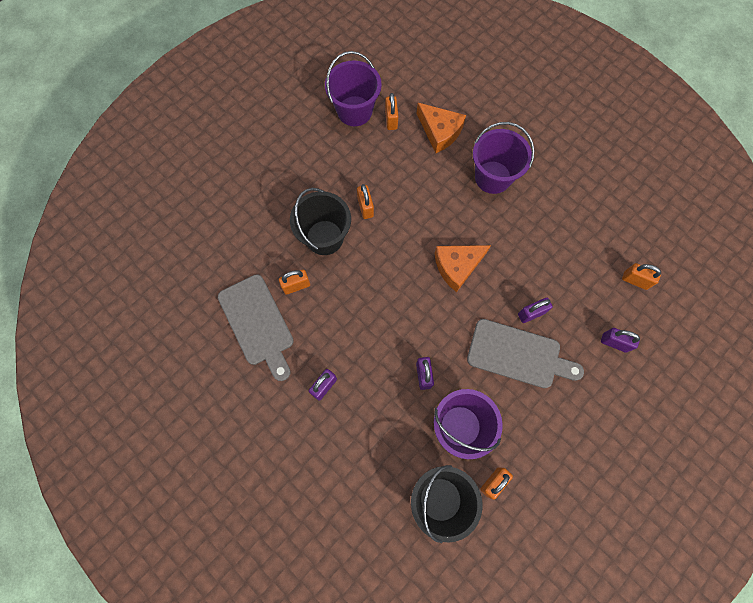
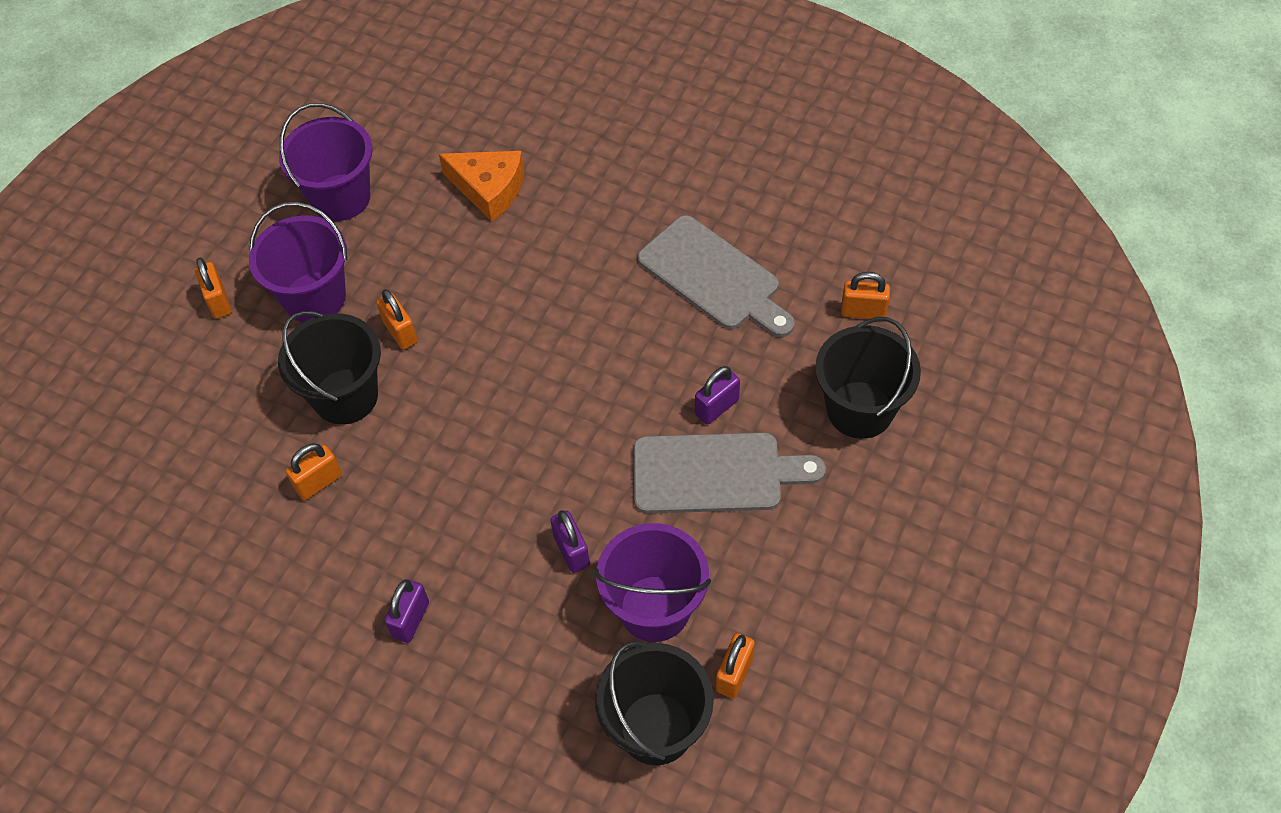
camera: 15 degrees left, 15 degrees down
grey cutting board [218,274,294,381] -> grey cutting board moved to [638,215,795,337]
orange padlock [385,93,398,130] -> orange padlock moved to [195,258,231,319]
orange cheese [435,245,491,292] -> none
purple bucket [473,122,534,194] -> purple bucket moved to [249,202,348,322]
purple padlock [601,328,640,353] -> black bucket [815,317,921,439]

